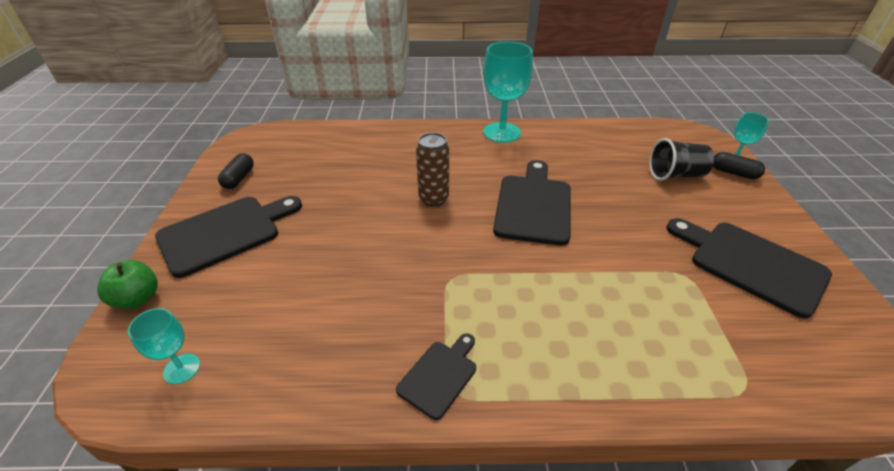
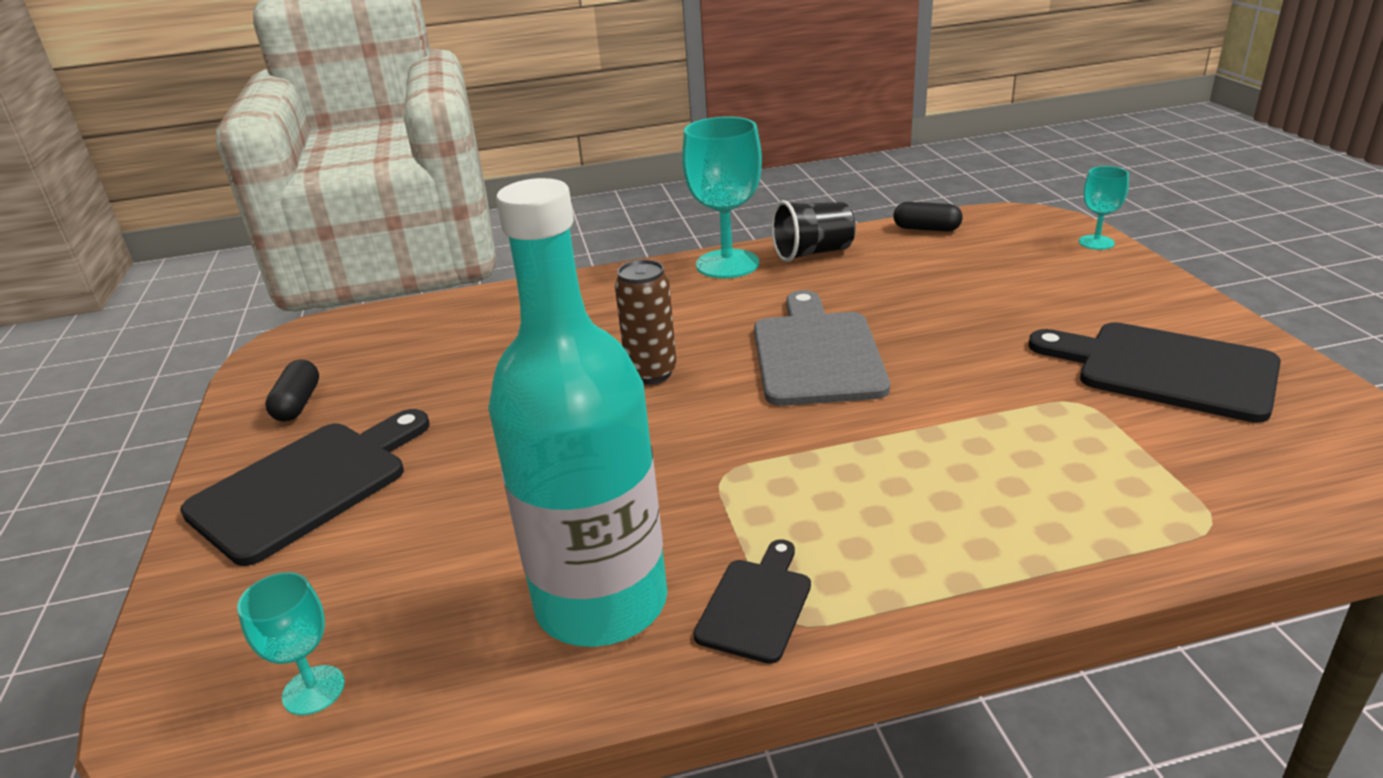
camera: 10 degrees left, 10 degrees down
green apple [97,260,158,309] -> none
black cutting board [493,160,571,246] -> grey cutting board [754,290,890,406]
black cup [649,138,714,181] -> black cup moved to [772,200,856,262]
black capsule [713,152,765,179] -> black capsule moved to [893,202,963,232]
none -> turquoise bottle [488,178,667,647]

